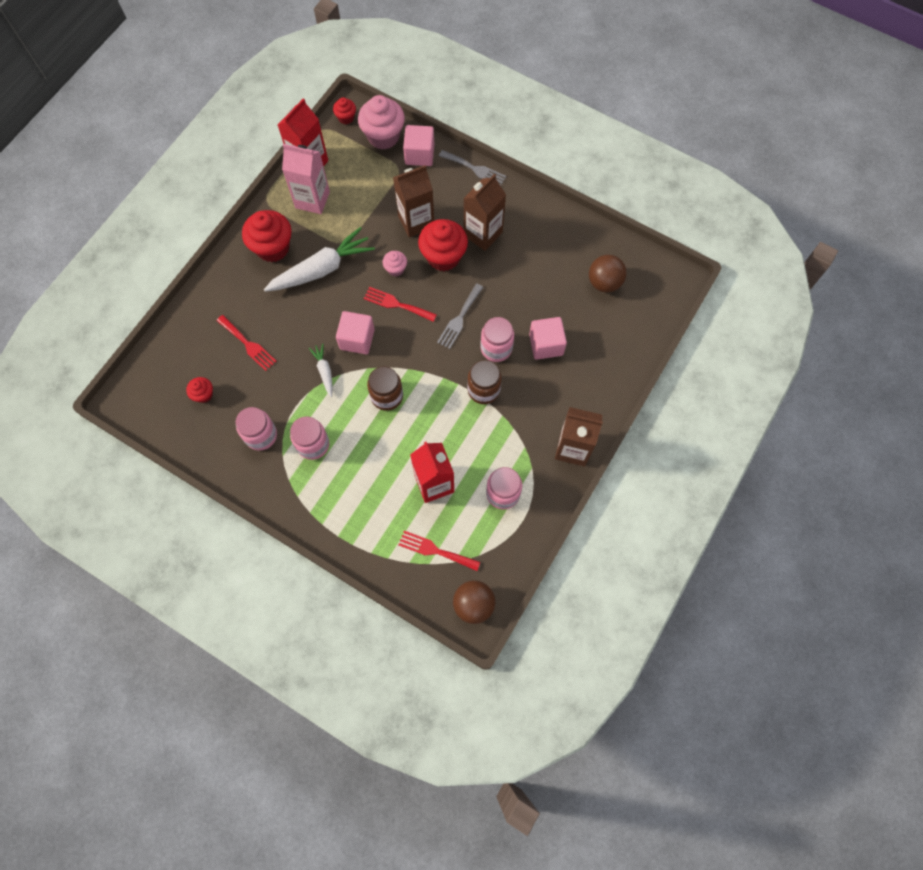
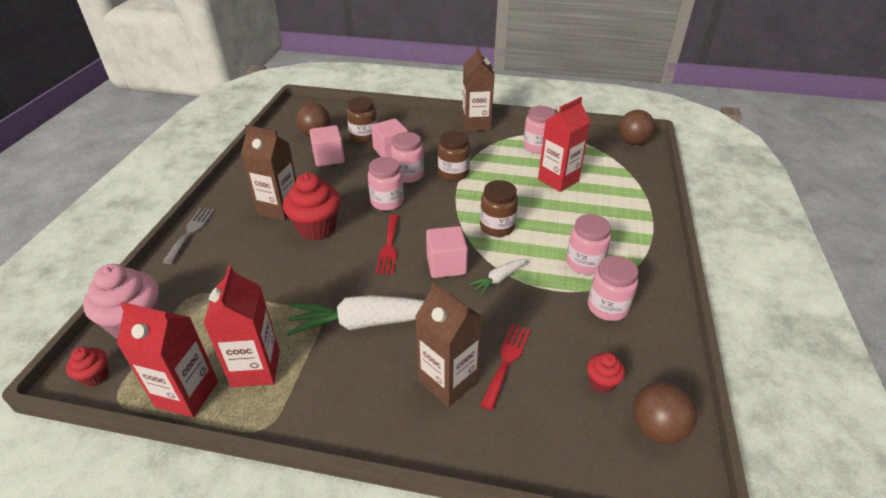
camera: 110 degrees left, 30 degrees down
red cupcake [242,210,292,262] -> none
white carrot [264,227,375,292] -> white carrot turned 45 degrees counterclockwise [287,295,425,336]
pink carton [282,144,330,214] -> red carton [203,265,280,387]
pink cupcake [382,251,407,277] -> none
brown carton [393,165,434,238] -> brown carton moved to [415,282,483,407]
red fork [399,531,480,571] -> none
pink cube [403,125,434,166] -> pink cube moved to [309,125,345,167]
grey fork [437,284,484,349] -> pink jar [368,157,404,211]
none -> brown jar [347,96,377,143]
none -> brown ball [633,381,697,444]

